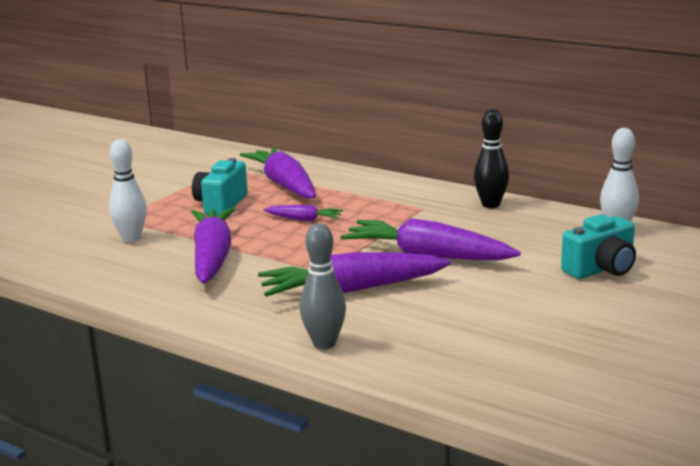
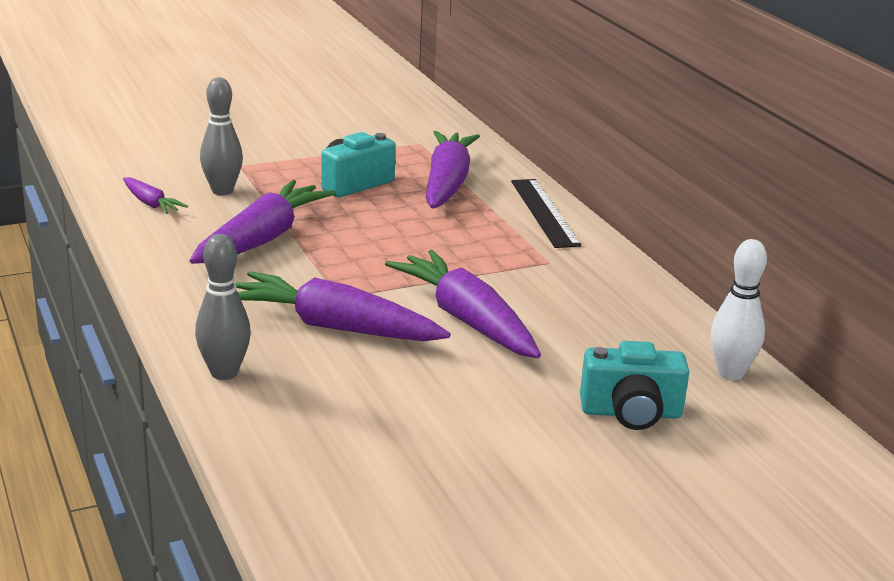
camera: 30 degrees right, 5 degrees up
white bowling pin [109,139,147,242] -> grey bowling pin [200,77,243,195]
purple carrot [264,205,343,221] -> purple carrot moved to [123,177,188,214]
black bowling pin [474,109,509,208] -> none
none -> black ruler [511,179,582,248]

